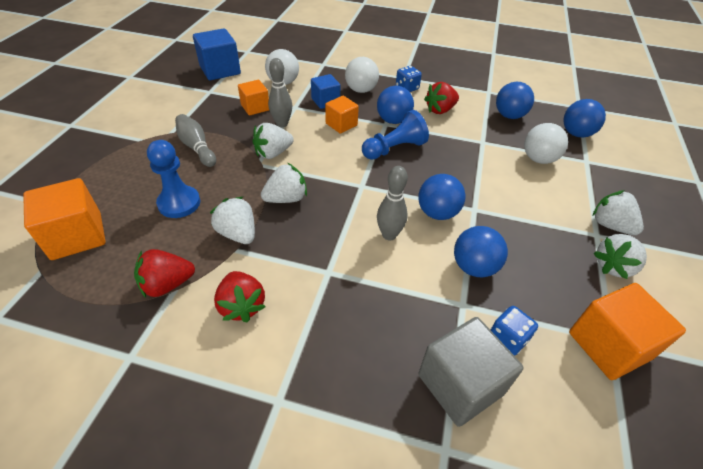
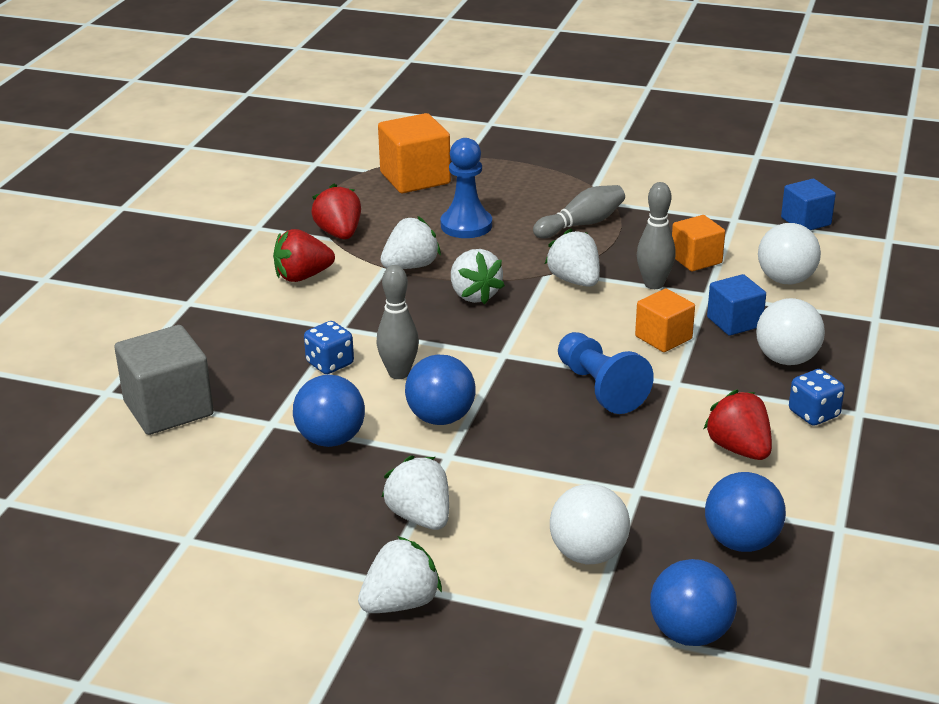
camera: 95 degrees right, 15 degrees down
blue cube [193,28,241,80] -> blue cube [781,179,836,230], size x0.62
blue ball [377,85,414,124] -> none
blue dice [490,306,538,356] -> blue dice moved to [304,321,354,374]
orange cube [569,283,686,380] -> none
white strawberry [593,234,647,279] -> white strawberry moved to [382,456,449,530]

